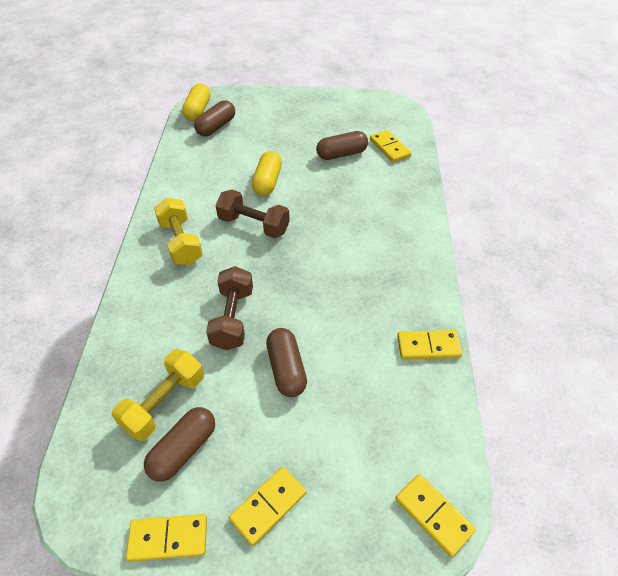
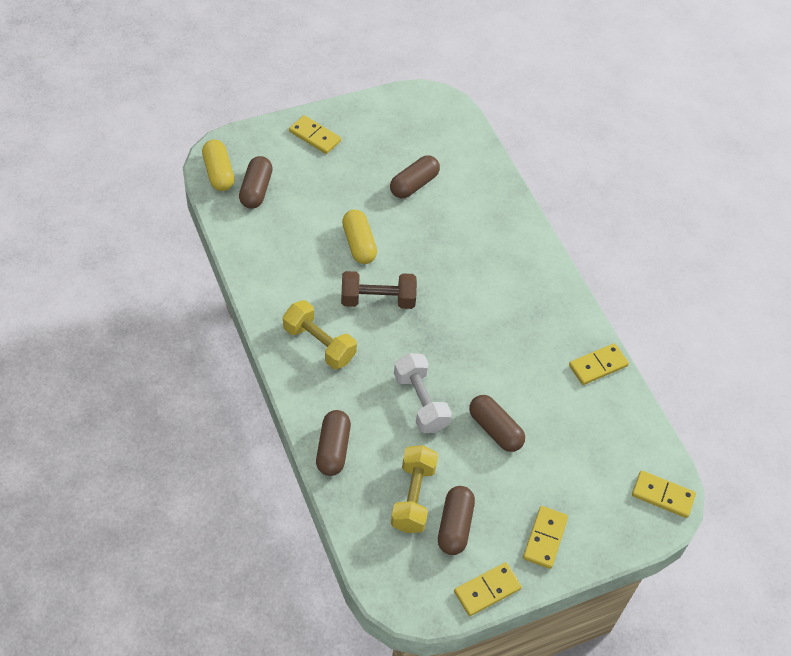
camera: 30 degrees left, 5 degrees up
brown dumbbell [206,266,253,350] -> white dumbbell [394,353,452,433]
yellow domino [370,130,411,163] -> yellow domino moved to [289,115,341,154]
none -> brown capsule [316,410,351,476]

